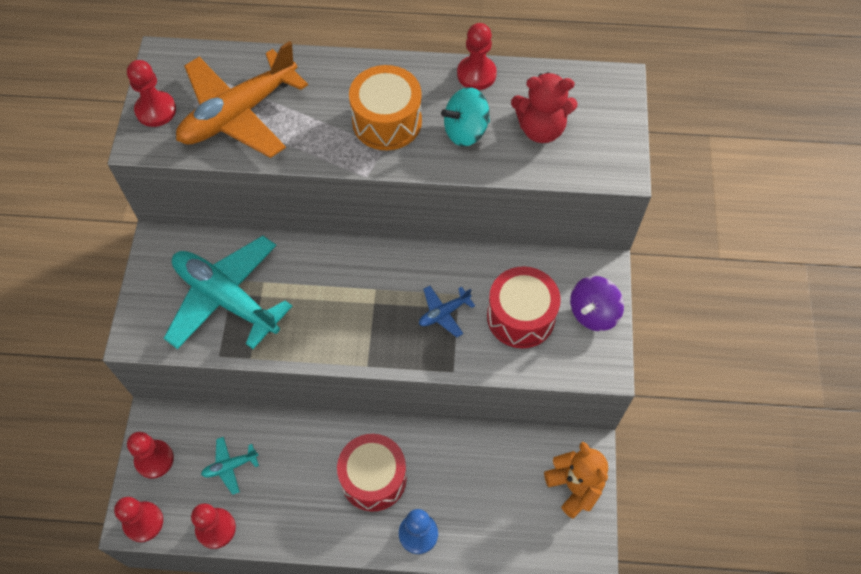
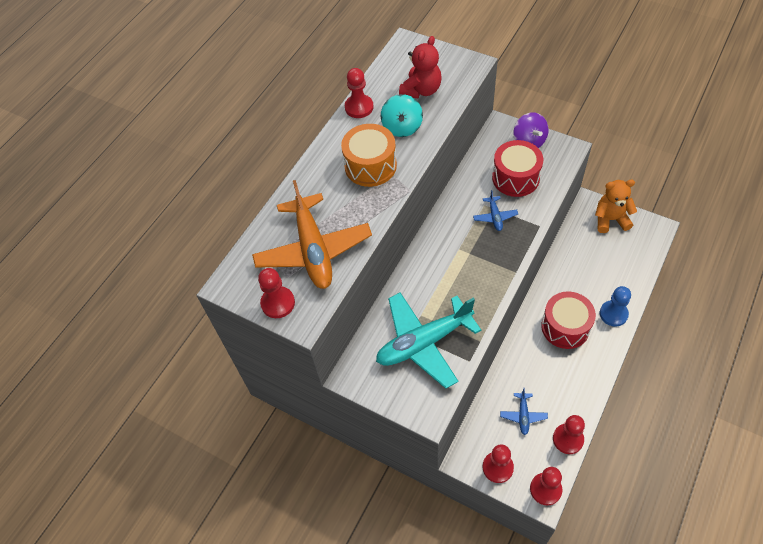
camera: 60 degrees left, 5 degrees down
turquoise plane [201,437,259,495] -> blue plane [500,388,548,435]

